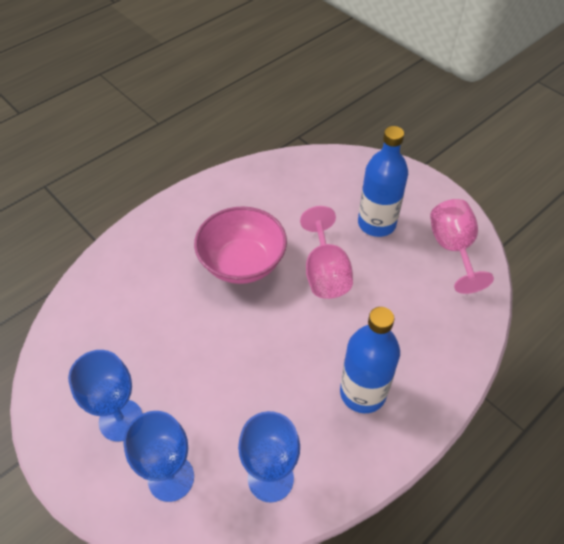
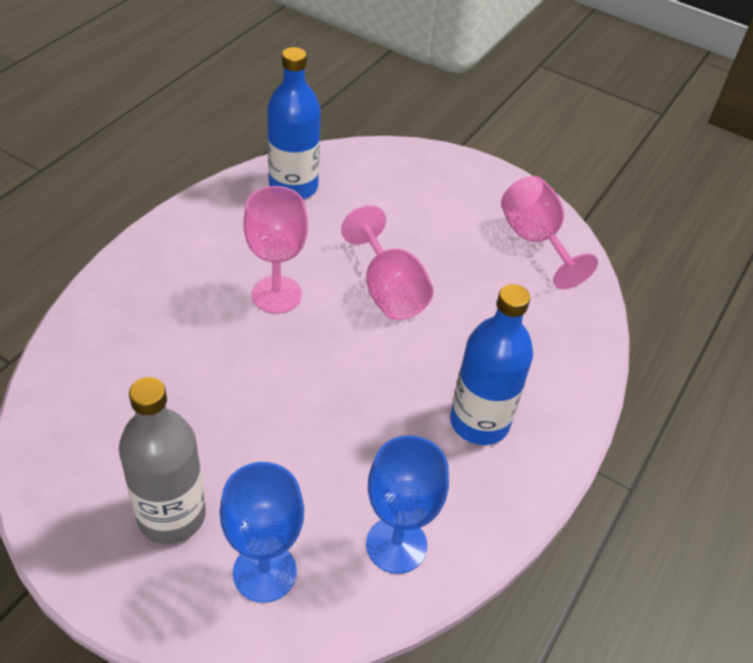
camera: 20 degrees left, 5 degrees down
blue goblet [68,350,143,442] -> grey bottle [119,377,206,544]
pink bowl [194,206,287,284] -> pink goblet [243,186,308,314]
blue bottle [358,126,408,237] -> blue bottle moved to [267,47,321,199]

